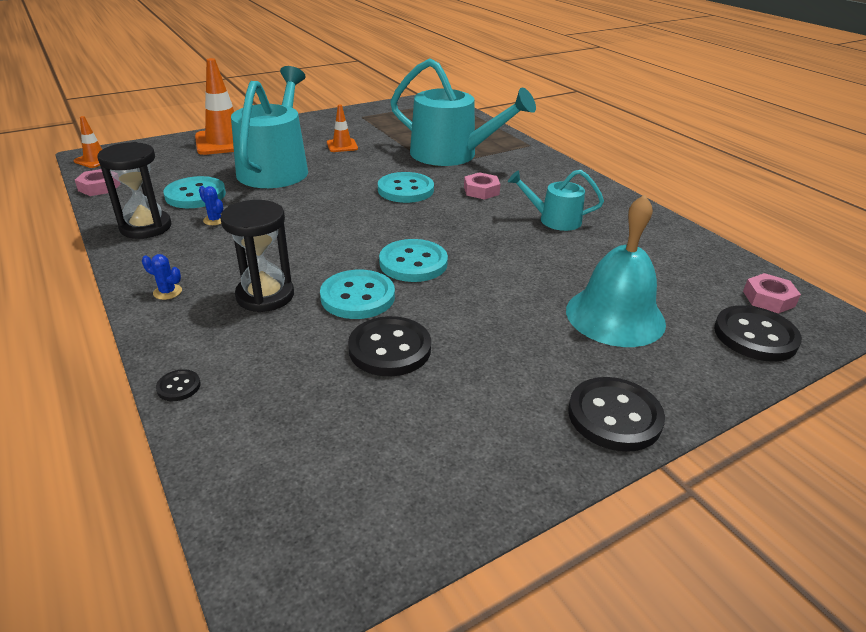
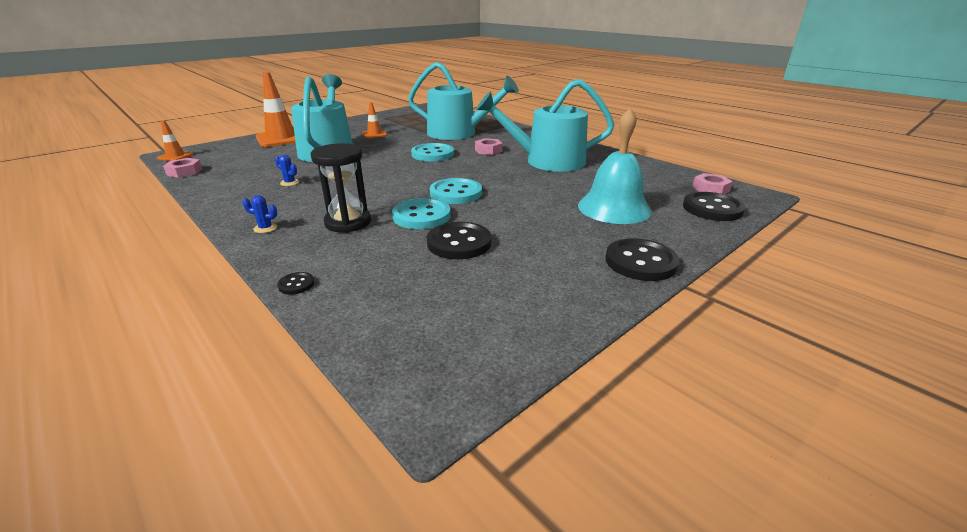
camera: 10 degrees left, 5 degrees down
black hourglass [97,142,171,239] -> none
turquoise button [163,176,226,208] -> none
turquoise watering can [508,170,604,231] -> turquoise watering can [476,79,615,172], size x1.92

